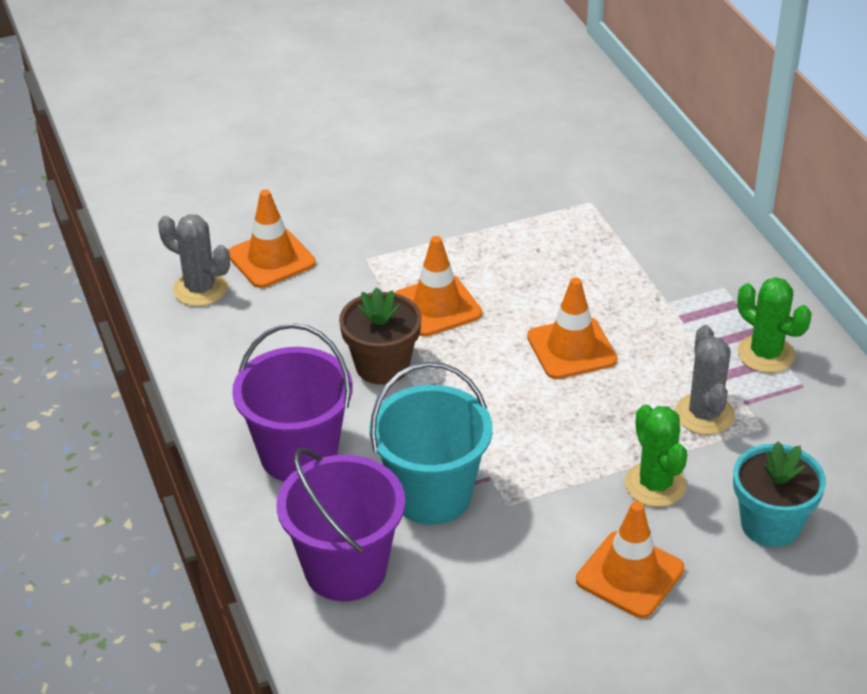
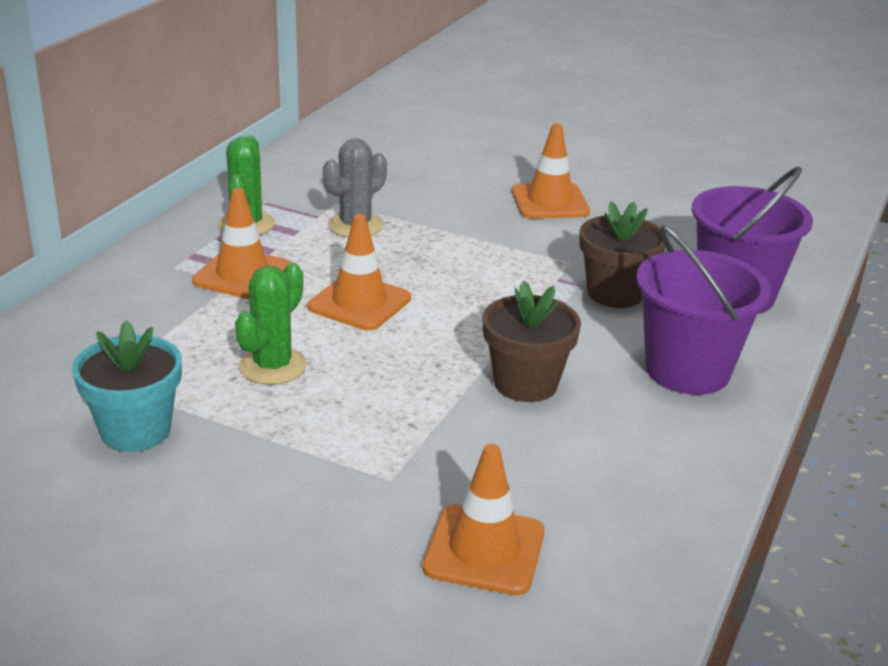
camera: 135 degrees left, 10 degrees down
grey cactus [158,214,230,306] -> none
turquoise bucket [369,362,493,525] -> brown flower pot [579,201,665,308]
orange traffic cone [394,236,482,337] -> orange traffic cone moved to [192,188,292,299]
green cactus [625,404,687,507] -> green cactus moved to [235,263,307,385]
turquoise flower pot [733,442,826,547] -> turquoise flower pot moved to [72,320,182,452]

